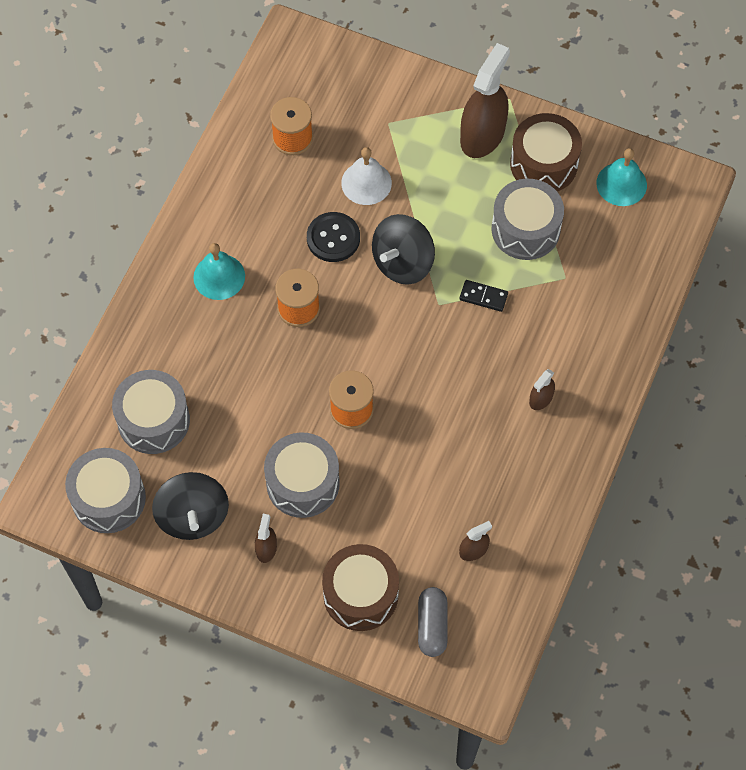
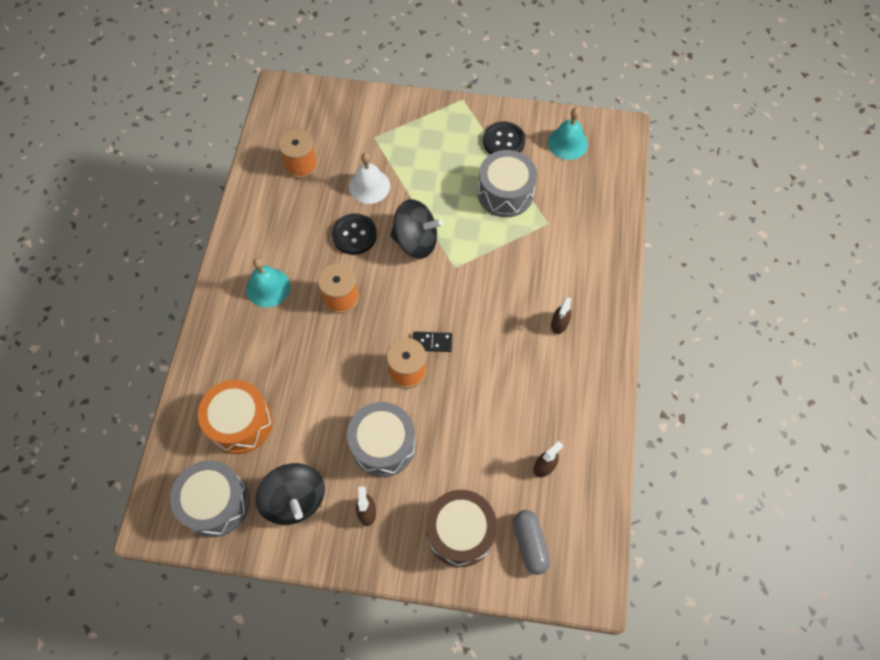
camera: 15 degrees left, 0 degrees up
grey drum [112,370,190,454] -> orange drum [198,380,273,454]
black spinning top [372,214,435,285] -> black spinning top turned 105 degrees counterclockwise [390,199,443,259]
black domino [459,280,508,312] -> black domino moved to [413,331,452,352]
brown spray bottle [460,43,510,158] -> none
brown drum [510,113,582,192] -> black button [483,121,525,154]

